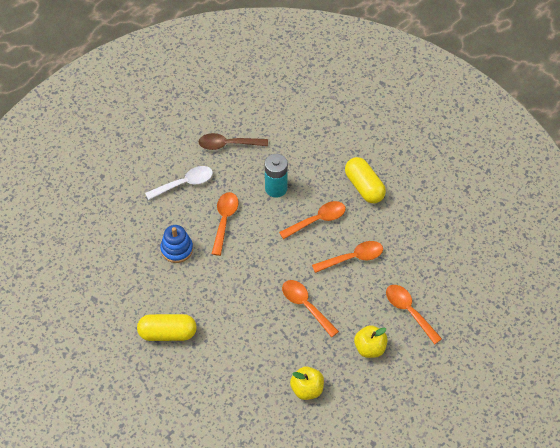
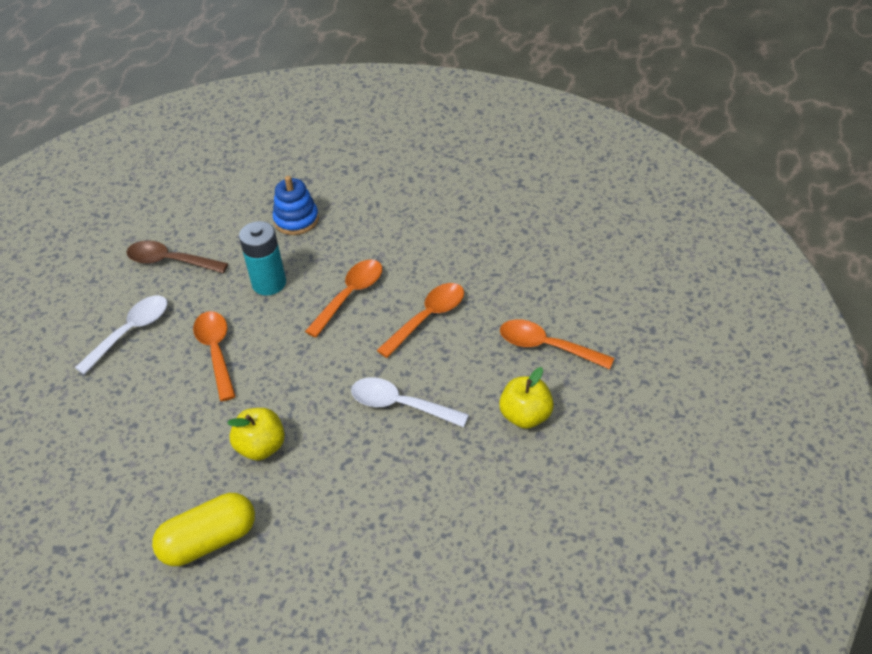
camera: 25 degrees left, 10 degrees down
blue stacking toy [160,225,193,263] -> blue stacking toy moved to [273,176,319,235]
brown spoon [198,133,268,150] -> brown spoon turned 45 degrees clockwise [126,240,228,273]
orange spoon [282,280,339,338] -> white spoon [351,377,469,427]
yellow apple [290,366,324,400] -> yellow apple moved to [227,408,285,461]
yellow capsule [345,157,386,203] -> none

